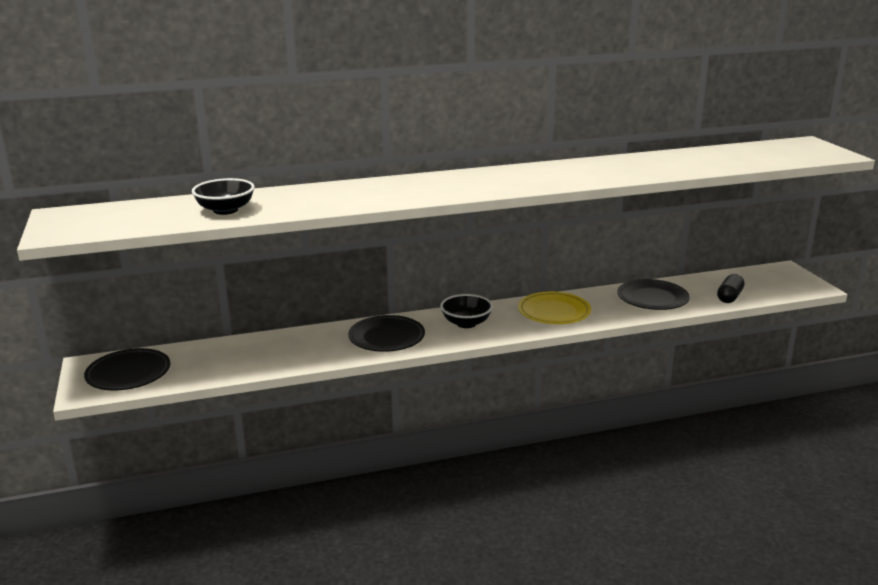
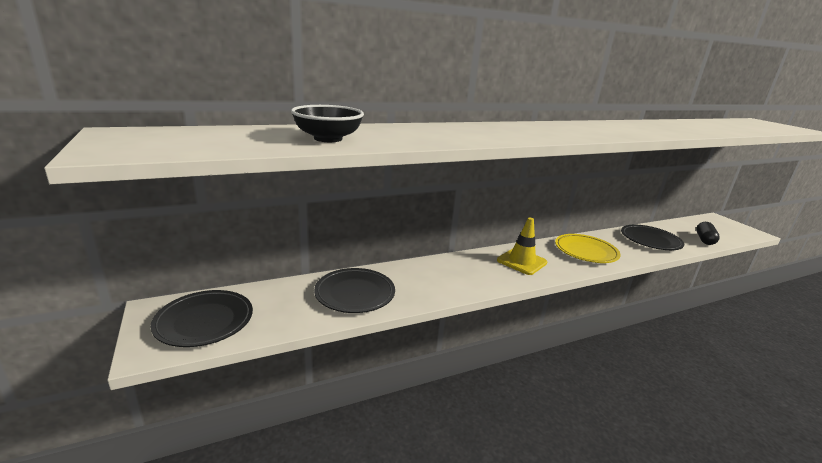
camera: 10 degrees left, 0 degrees up
black plate [348,315,425,352] -> black plate moved to [314,268,395,313]
black bowl [440,294,493,328] -> yellow traffic cone [497,217,547,275]

